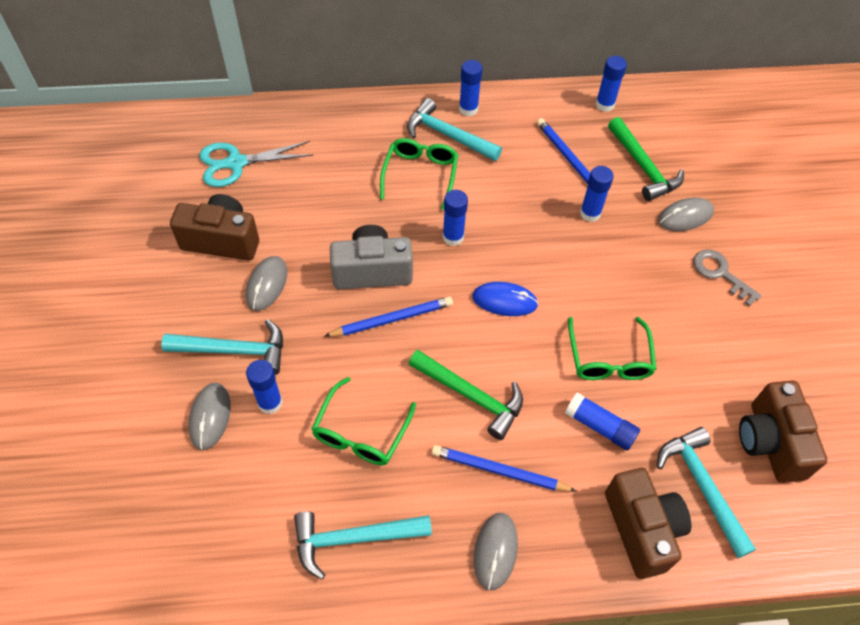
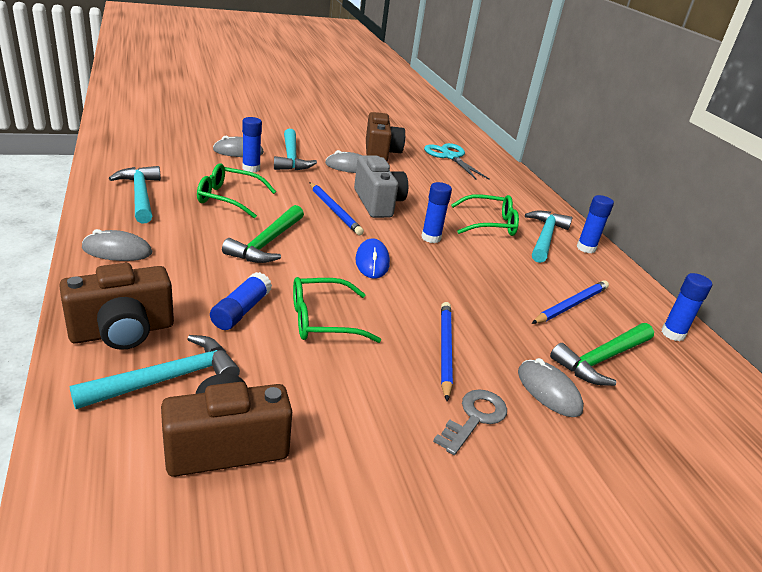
camera: 75 degrees right, 25 degrees down
blue pencil [432,445,576,492] -> blue pencil moved to [441,302,453,401]
blue glue stick [580,166,614,222] -> none

